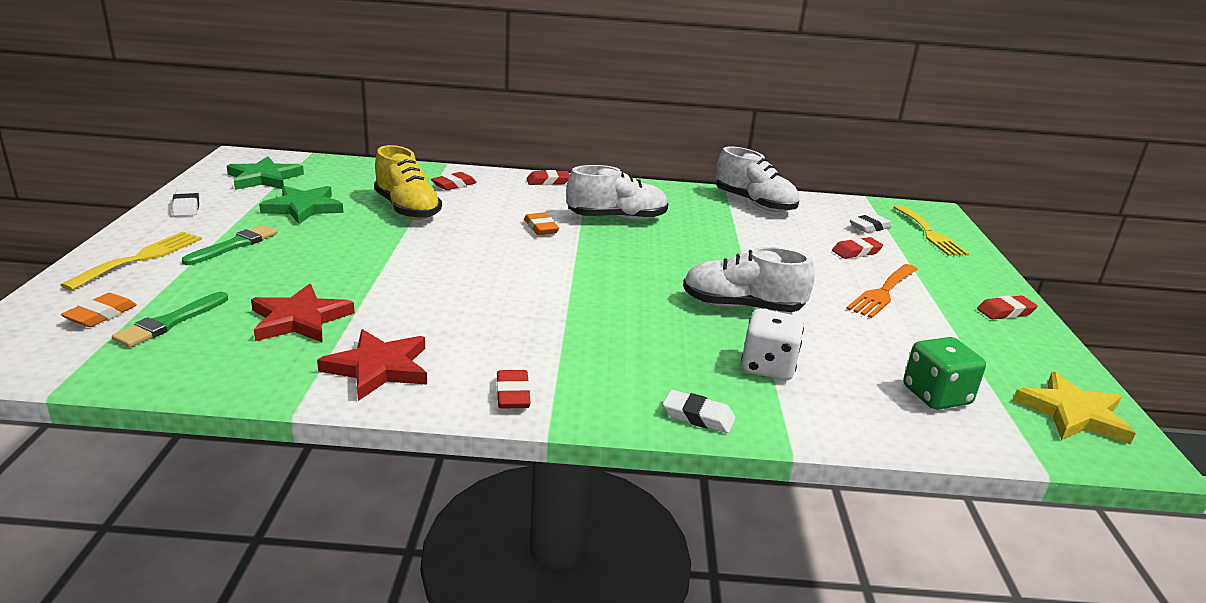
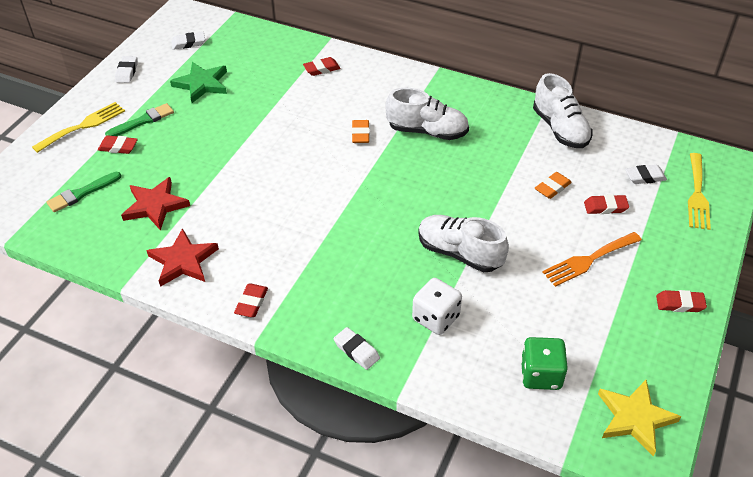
camera: 25 degrees right, 20 degrees up
orange eraser [61,293,137,327] -> orange eraser moved to [535,172,572,199]
green star [227,156,304,190] -> white eraser [171,32,205,50]
yellow shoe [374,145,442,220] -> none
red eraser [526,170,570,185] -> red eraser moved to [98,135,138,154]

